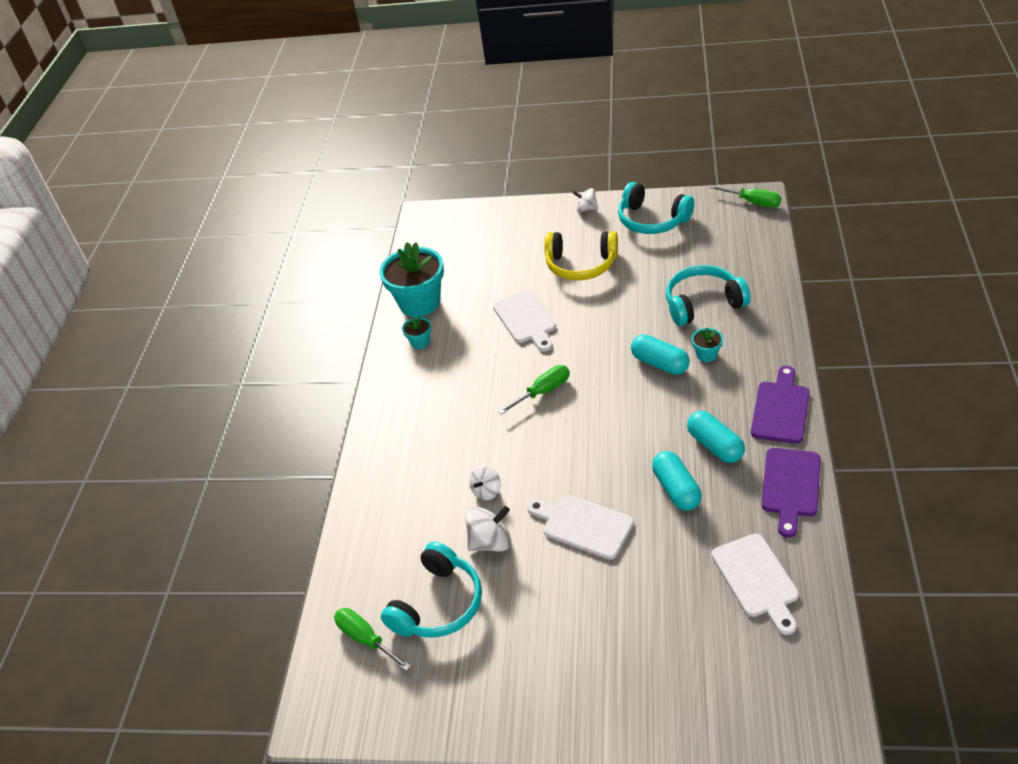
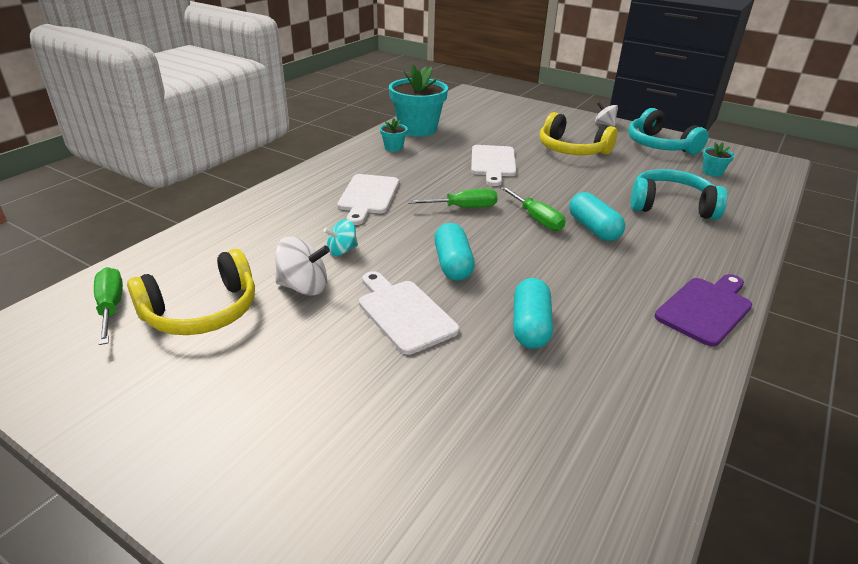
camera: 20 degrees right, 10 degrees down
turquoise headphones [381,542,482,638] -> yellow headphones [127,249,255,335]
white spinning top [469,465,501,500] -> turquoise spinning top [323,219,358,256]
turquoise capsule [687,411,745,463] -> turquoise capsule moved to [434,223,475,281]
turquoise flower pot [692,328,723,362] -> turquoise flower pot moved to [702,142,734,177]
green screwdriver [709,185,781,208] -> green screwdriver moved to [501,186,566,231]
white cutting board [712,533,799,635] -> white cutting board moved to [337,174,399,225]
purple cutting board [761,448,820,538] -> none

